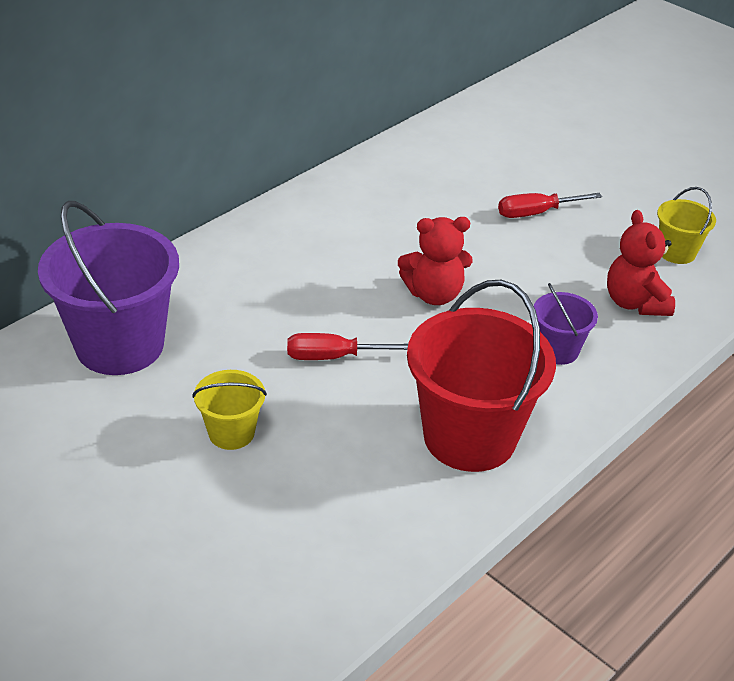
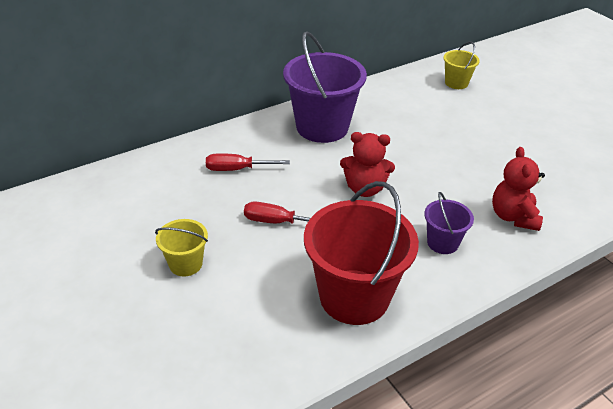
camera: 15 degrees right, 0 degrees up
purple bucket [38,201,179,375] -> purple bucket moved to [283,31,367,143]
red screwdriver [498,193,602,218] -> red screwdriver moved to [206,153,290,171]
yellow bucket [657,187,716,264] -> yellow bucket moved to [443,41,480,89]

